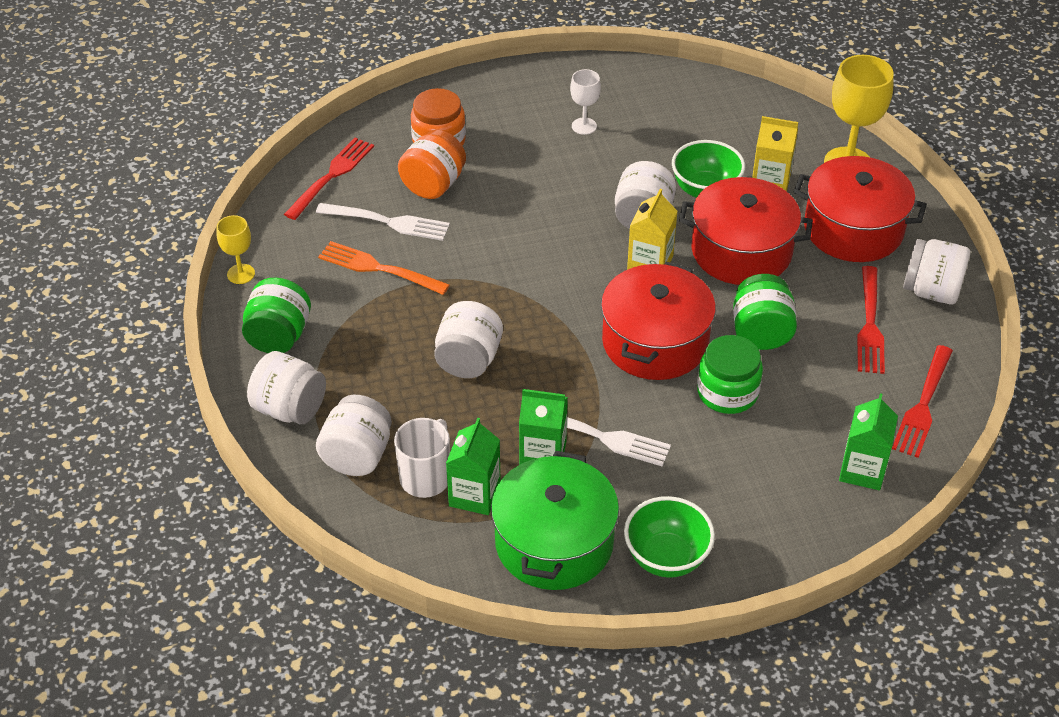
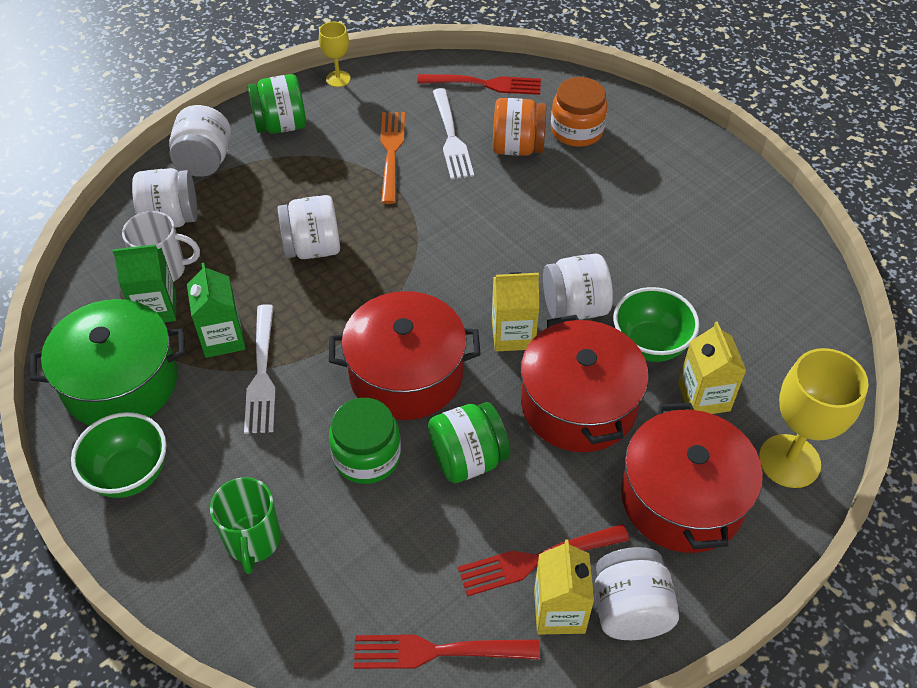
camera: 65 degrees right, 5 degrees up
white goblet [570,69,601,135] -> none
green carton [839,393,898,490] -> none
none -> green mug [210,477,281,574]
none -> yellow carton [534,539,594,635]

